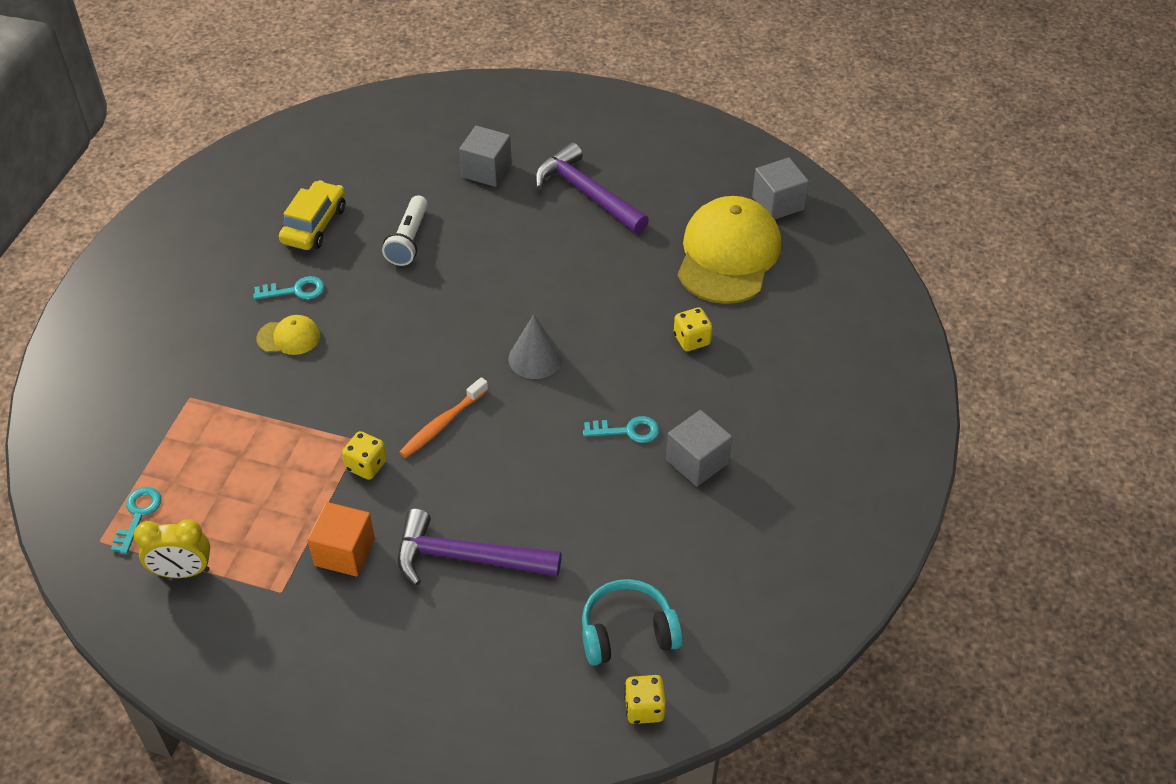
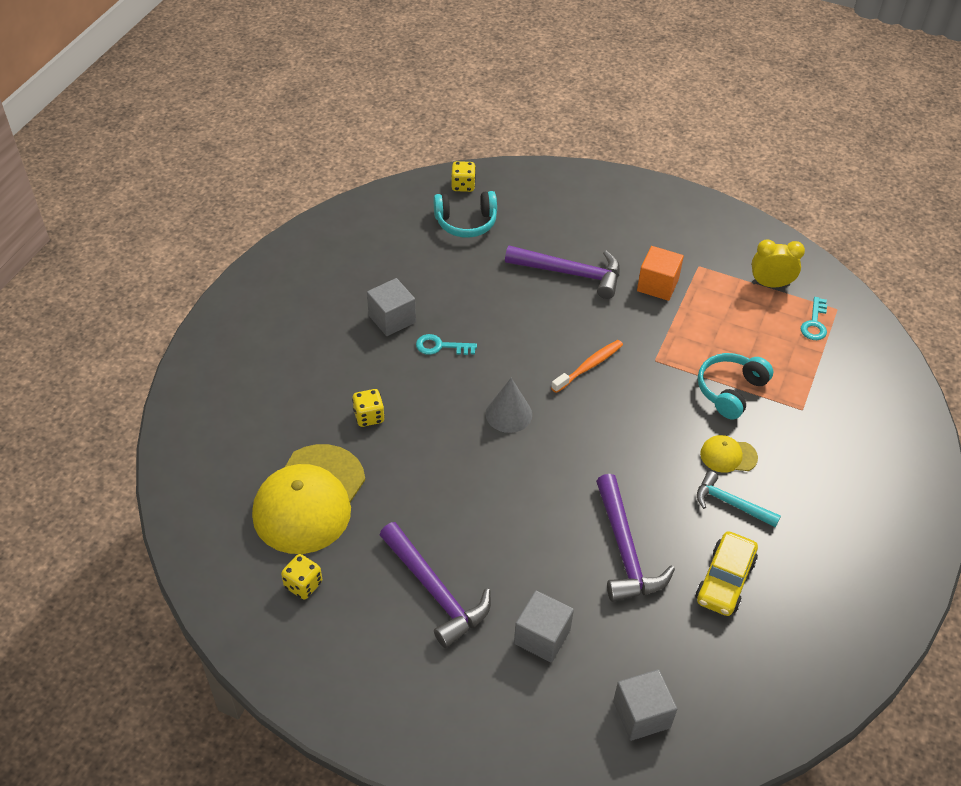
camera: 175 degrees left, 0 degrees up
turquoise key [253,276,325,300] -> turquoise hammer [697,471,781,527]
yellow dice [342,431,387,480] -> yellow dice moved to [281,554,322,599]
white flashlight [382,195,428,266] -> purple hammer [596,474,675,602]
grey cube [752,158,809,219] -> grey cube moved to [613,669,677,741]
none -> turquoise headphones [698,353,774,419]

